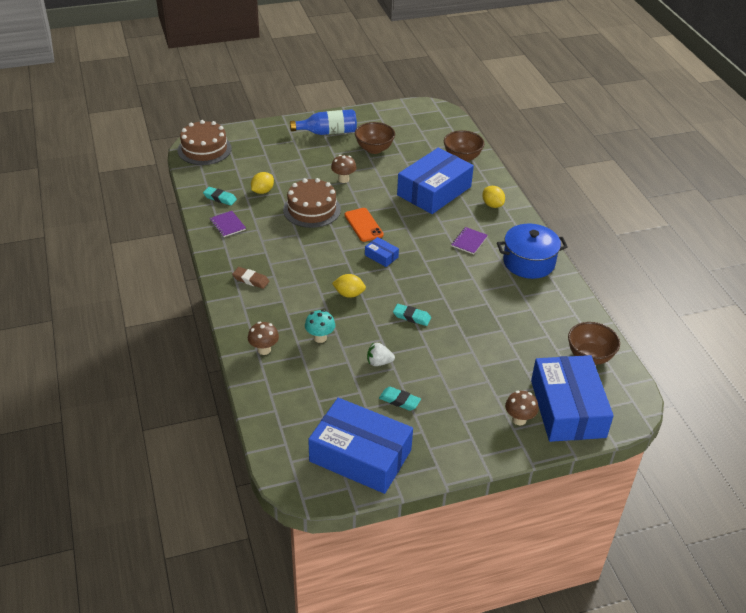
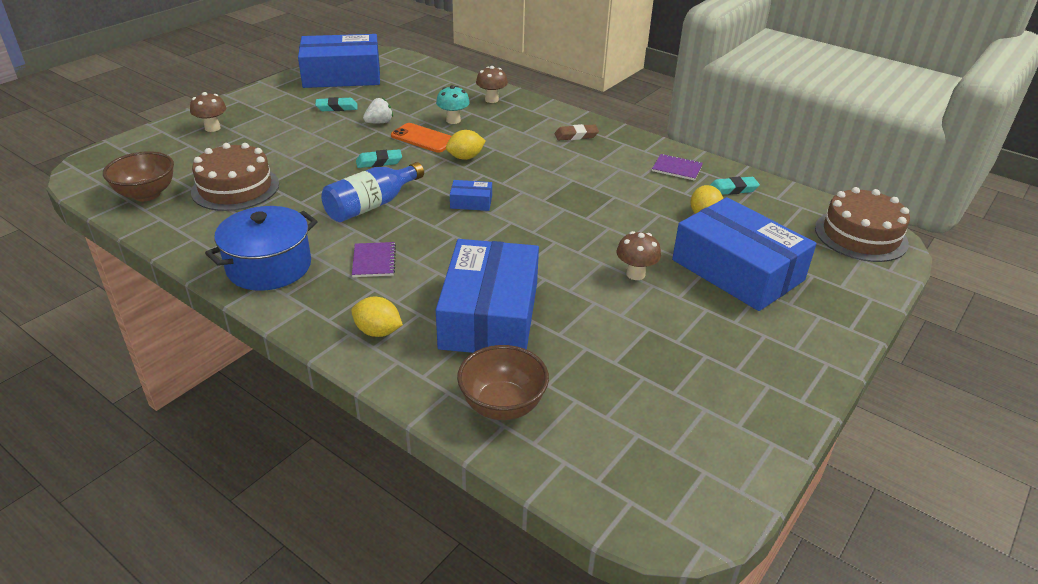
camera: 145 degrees right, 5 degrees down
brown cake [283,178,341,228] -> brown cake moved to [191,143,279,211]
blue bottle [290,109,357,135] -> blue bottle moved to [321,162,424,222]
orange phone [345,208,384,242] -> orange phone moved to [391,123,452,153]
brown bowl [355,122,395,154] -> none
blue box [531,355,614,442] -> blue box moved to [672,197,816,311]

